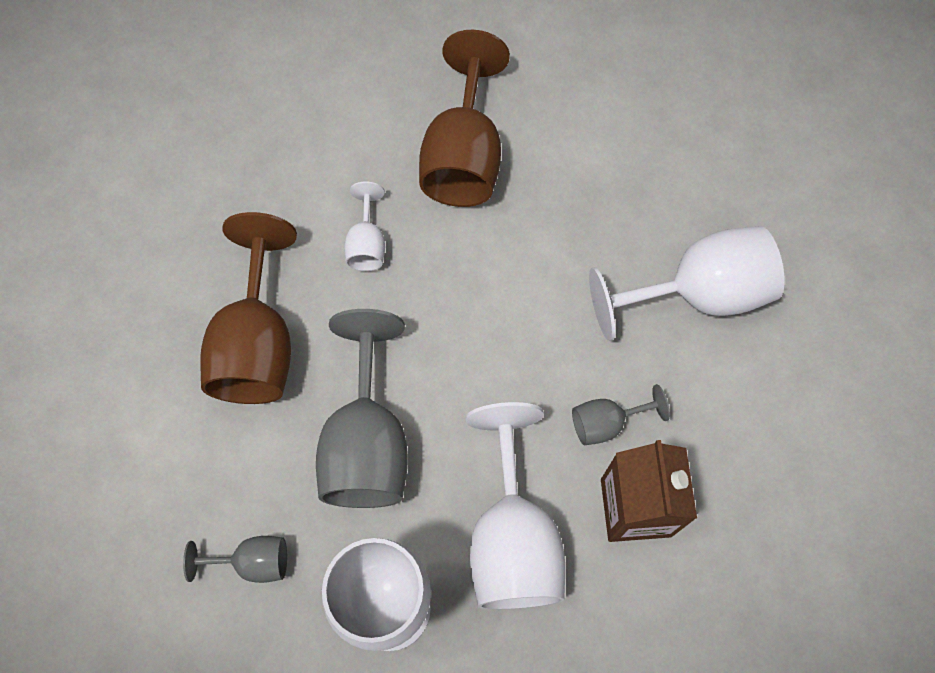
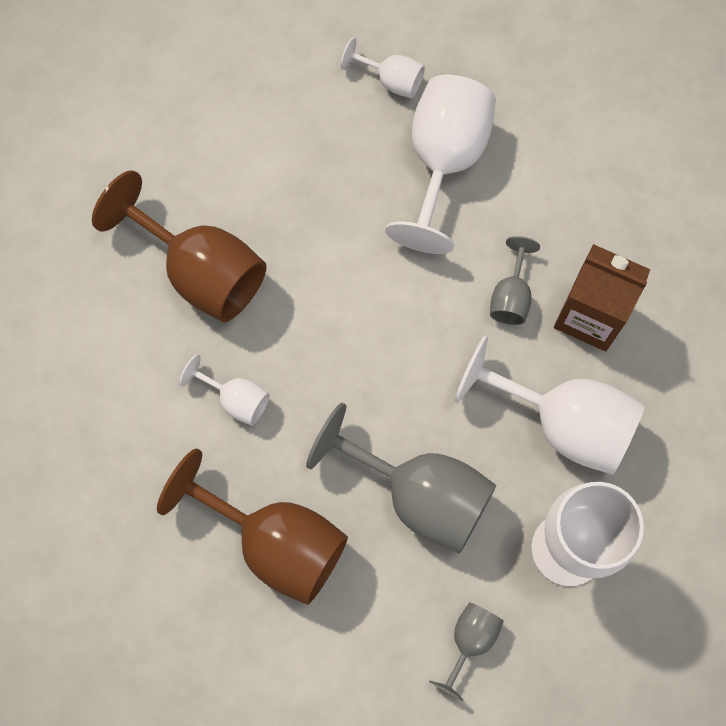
camera: 60 degrees left, 5 degrees up
none -> white goblet [341,37,425,98]

